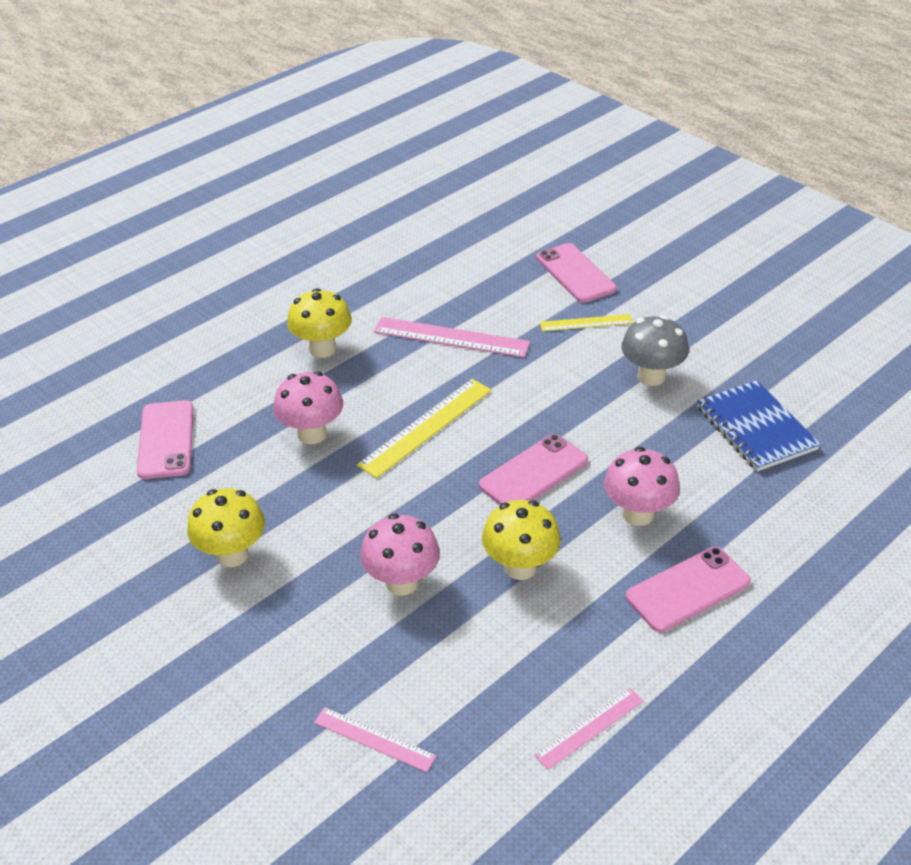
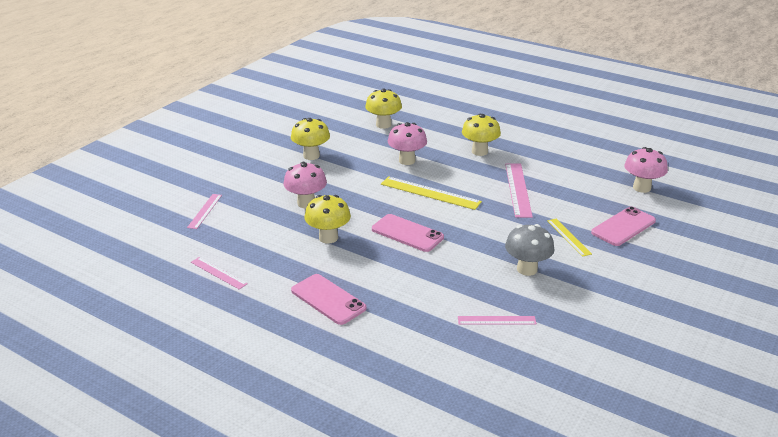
camera: 75 degrees right, 10 degrees down
pink phone [137,400,194,479] -> yellow mushroom [365,89,402,129]
pink mushroom [604,447,680,526] -> pink mushroom moved to [624,147,668,193]
blue notebook [697,380,821,471] -> pink ruler [458,316,537,325]

